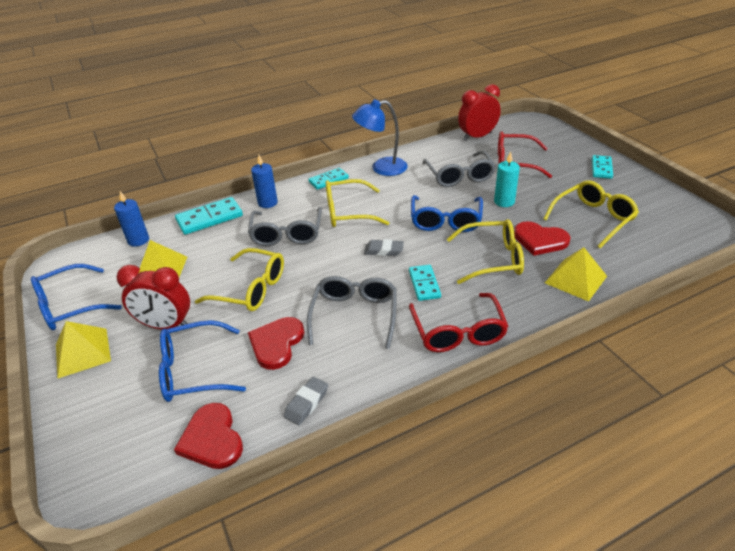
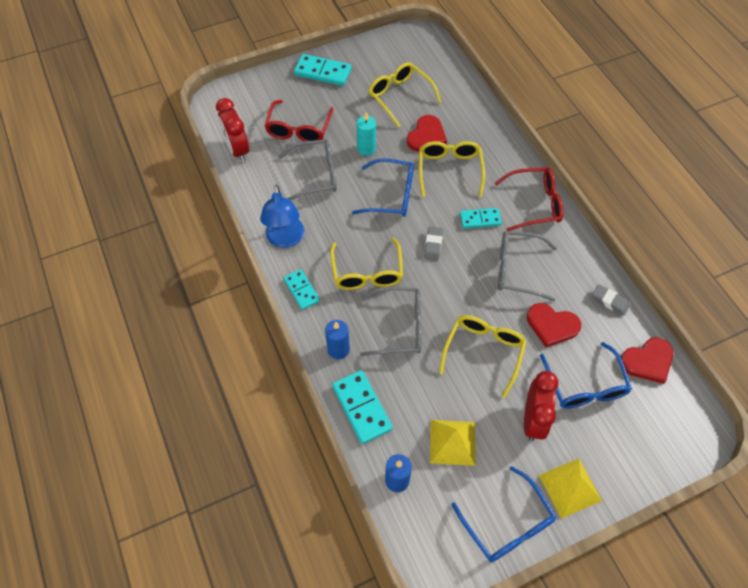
camera: 90 degrees left, 20 degrees up
yellow pyramid [545,247,607,302] -> none
turquoise domino [592,155,613,179] -> turquoise domino [294,54,351,86], size x1.54

